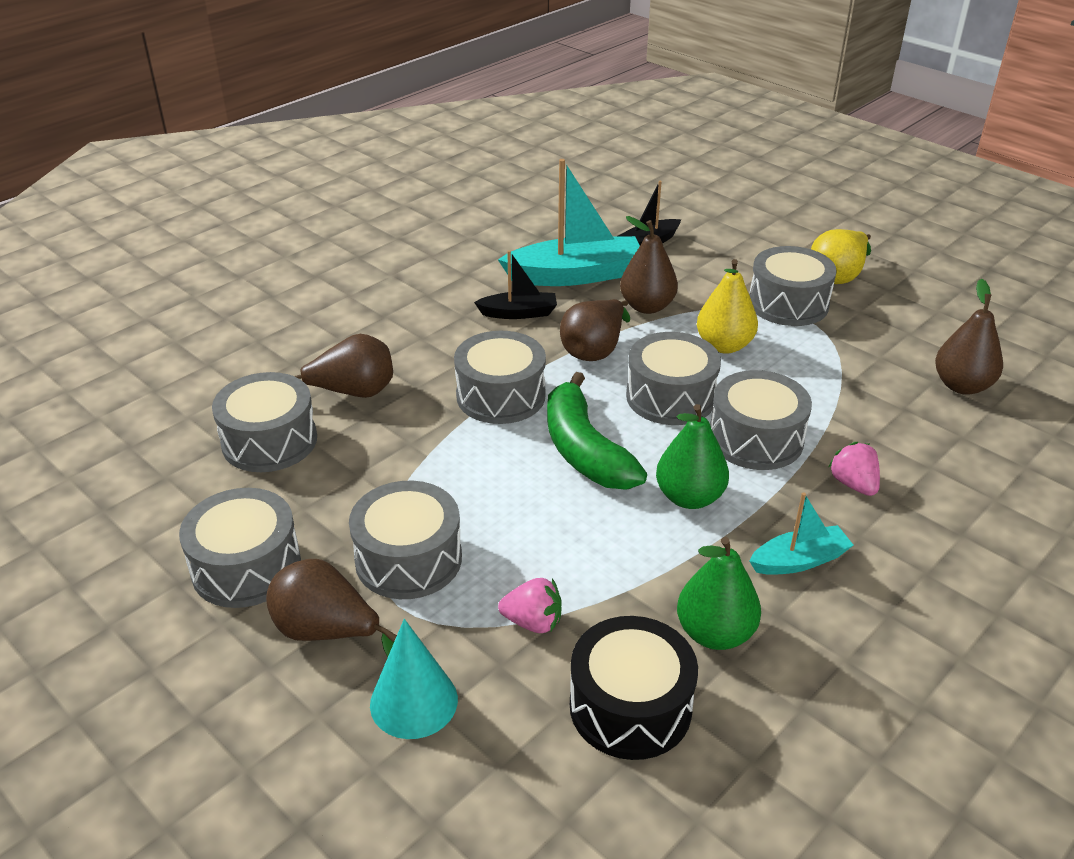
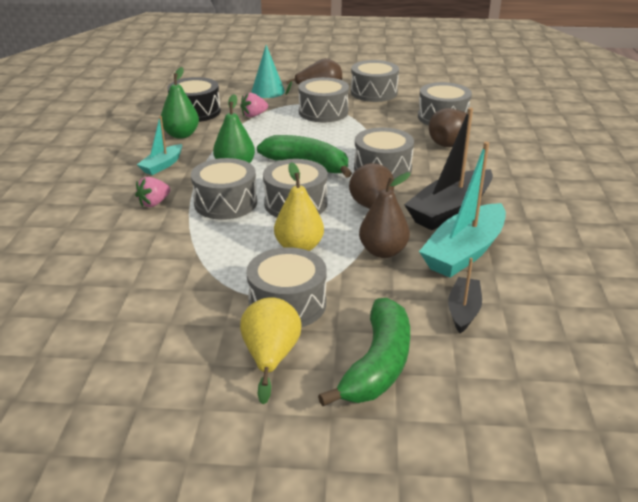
camera: 140 degrees right, 5 degrees down
black boat [474,250,557,319] -> black boat [404,108,493,230], size x1.85
pink strawberry [829,442,880,496] -> pink strawberry turned 105 degrees clockwise [135,177,170,207]
brown pear [935,279,1003,395] -> none
none -> green banana [318,298,410,406]

